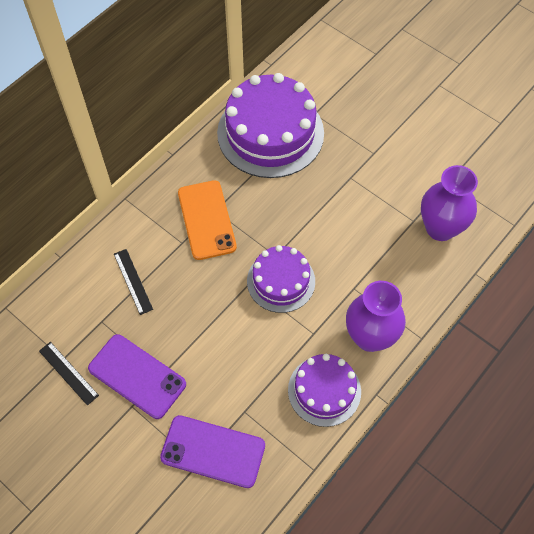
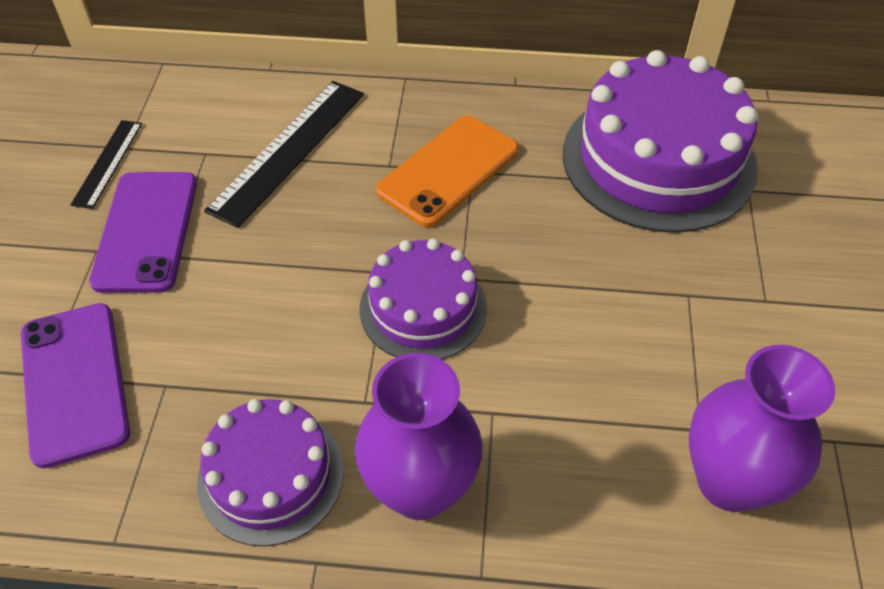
camera: 55 degrees right, 10 degrees down
black ruler [114,249,153,315] -> black ruler [204,81,364,228], size x1.79

